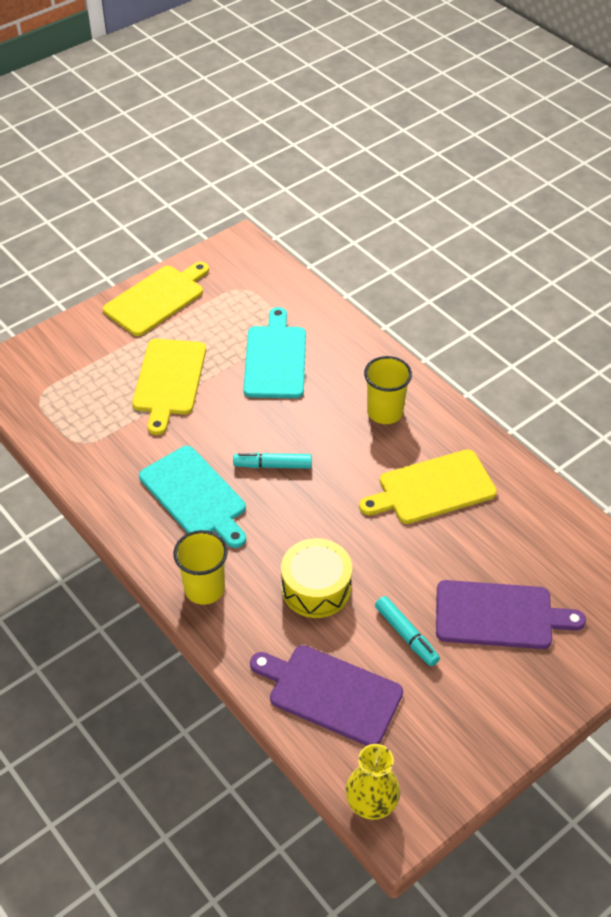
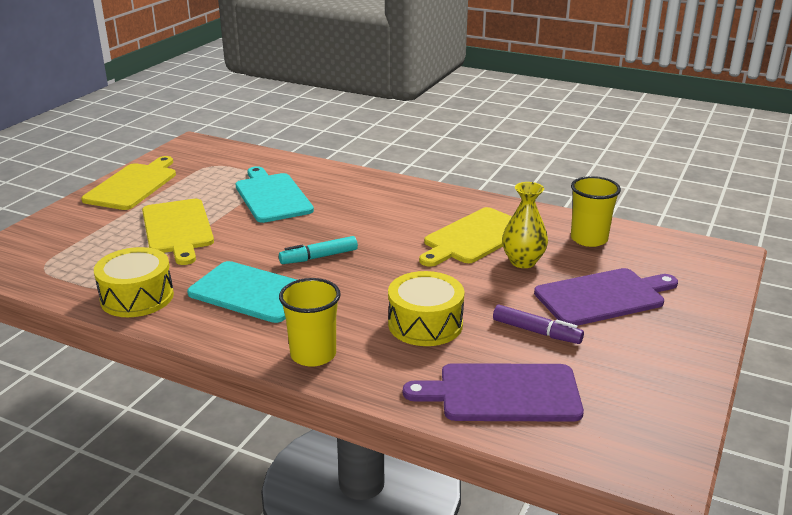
camera: 25 degrees left, 20 degrees down
yellow vase [346,744,401,820] -> yellow vase moved to [502,182,548,268]
yellow cup [364,356,412,424] -> yellow cup moved to [571,176,621,247]
turquoise marker [375,596,440,666] -> purple marker [493,305,584,344]
none -> yellow drum [94,247,174,317]

